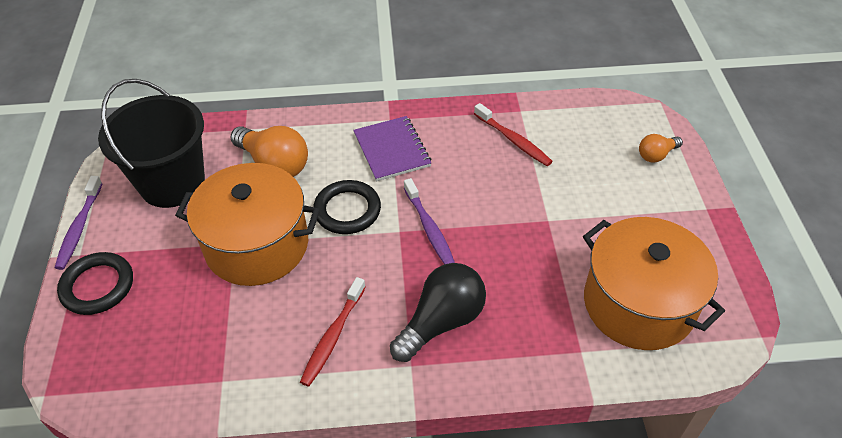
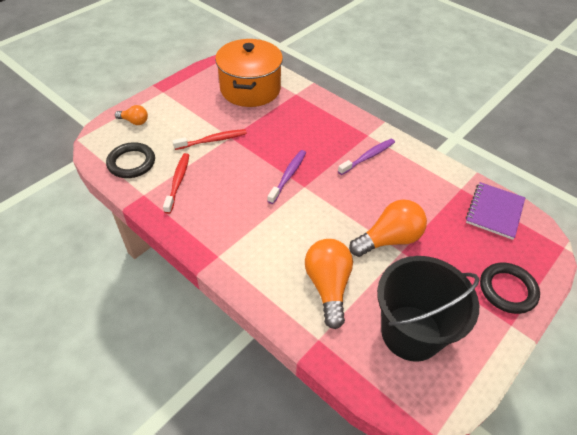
camera: 135 degrees left, 0 degrees up
purple toothbrush [54,176,103,270] -> purple toothbrush moved to [338,139,395,175]
orange pot [175,163,320,286] -> orange light bulb [349,199,427,257]
red toothbrush [300,277,366,387] -> red toothbrush moved to [173,129,247,150]
black ring [313,180,381,234] -> black ring moved to [106,142,155,178]
purple notebook [353,116,432,181] -> purple notebook moved to [466,182,525,240]
black light bulb [390,263,486,362] -> none

